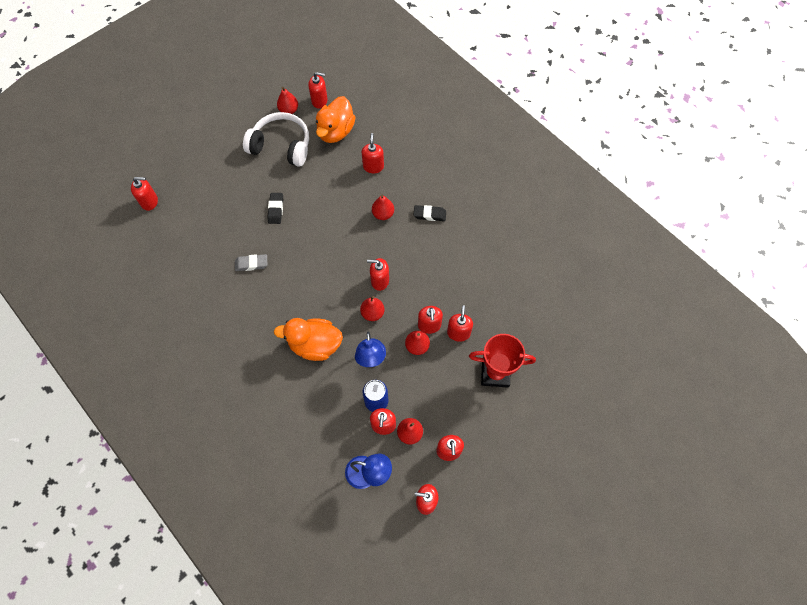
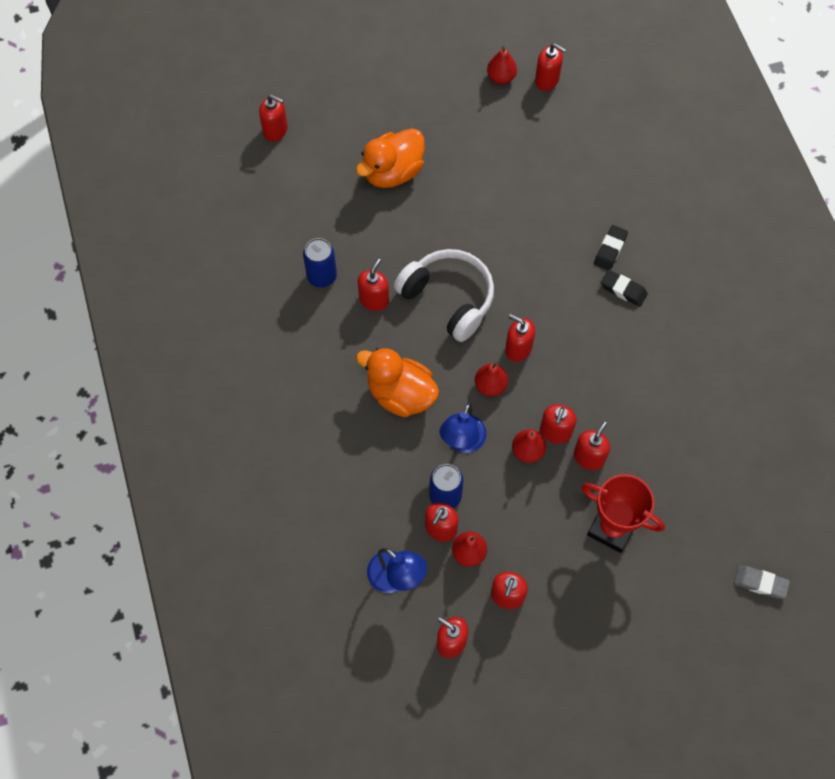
camera: 25 degrees right, 0 degrees up
grey eraser [235,254,267,271] -> grey eraser moved to [734,566,790,599]
white headphones [243,112,309,167] -> white headphones moved to [394,249,494,342]
black eraser [267,193,283,224] -> black eraser moved to [594,225,628,270]
orange duck [316,96,356,143] -> orange duck moved to [356,128,425,188]
red soap dispenser [362,133,384,173] -> red soap dispenser moved to [358,259,389,311]
red pear [372,195,394,220] -> none
none -> blue can [303,238,337,288]

